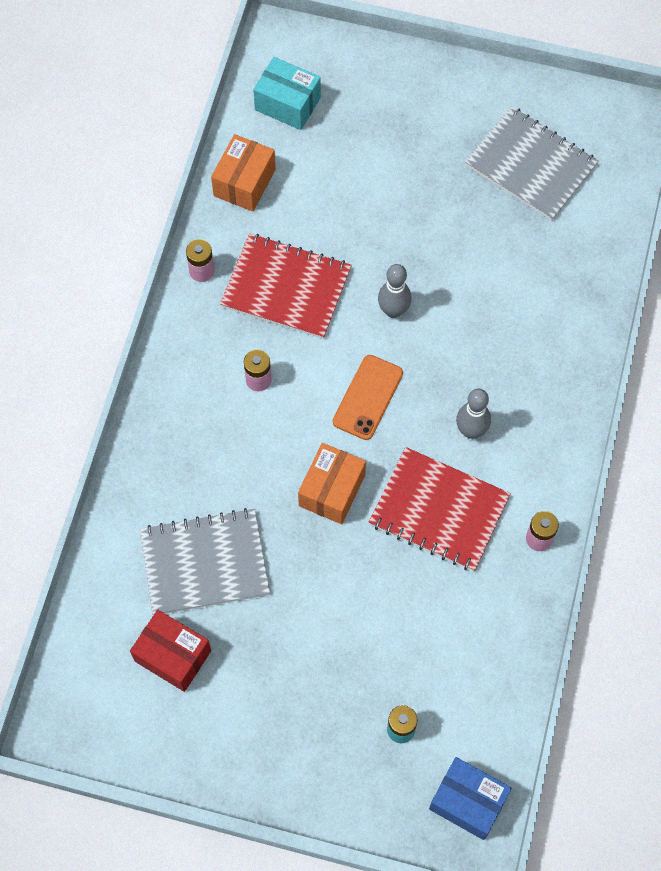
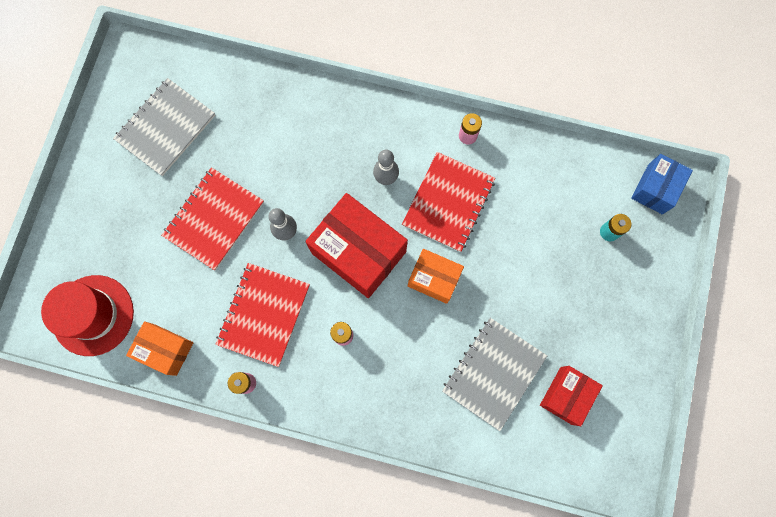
camera: 90 degrees left, 10 degrees up
grey notebook [140,508,270,615] -> grey notebook turned 45 degrees clockwise [442,318,547,431]
turquoise box [253,57,321,130] -> red hat [41,275,134,356]
orange phone [333,355,403,440] -> red box [305,193,408,298]
none -> red notebook [161,167,264,270]

